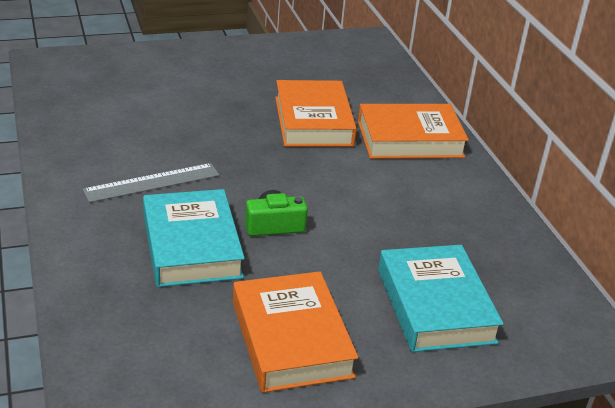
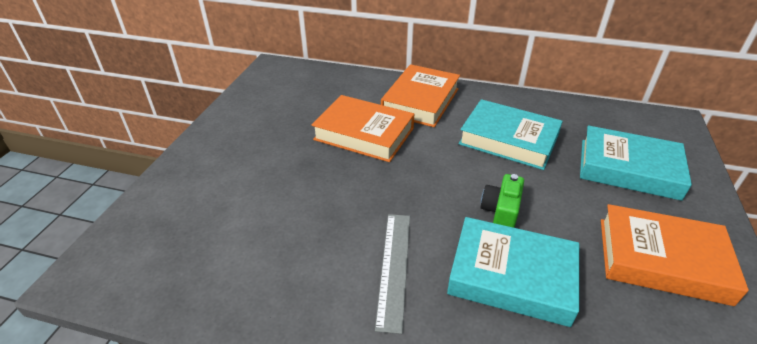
camera: 55 degrees left, 5 degrees up
none -> turquoise book [458,99,563,170]

